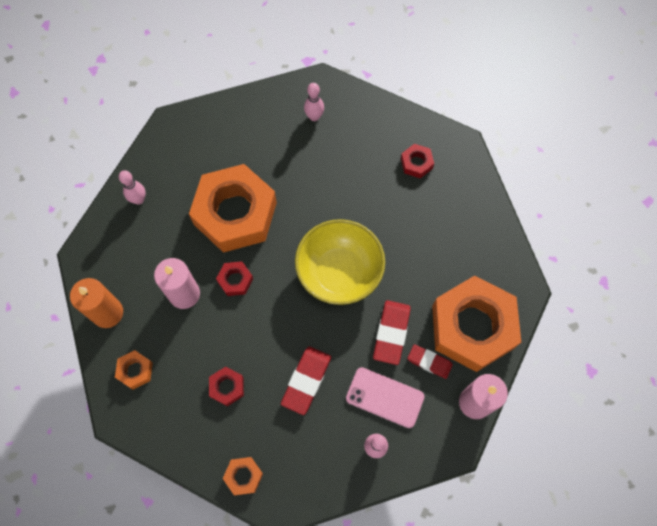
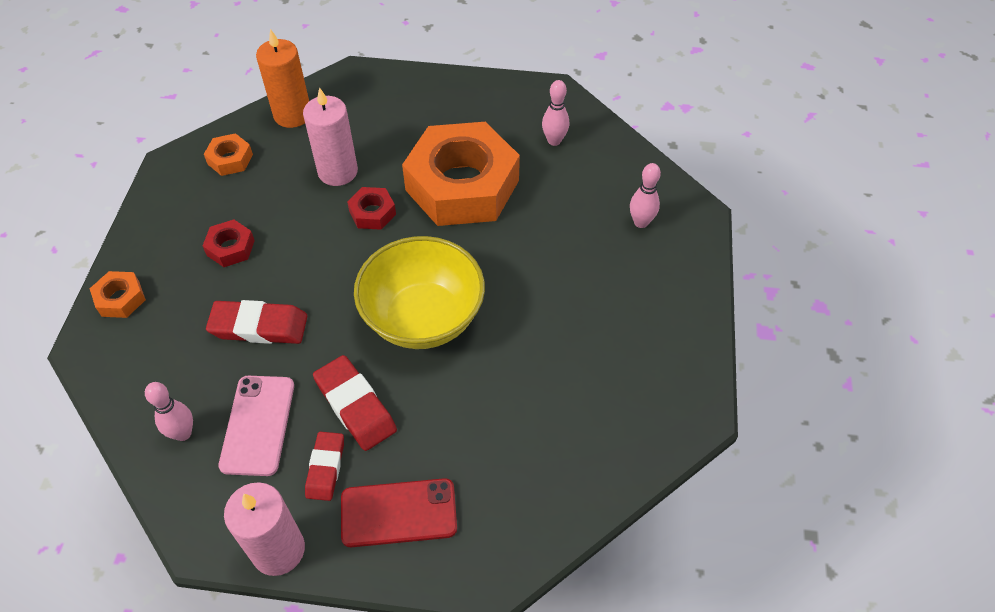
camera: 70 degrees right, 15 degrees down
pink bowling pin [119,170,146,205] -> pink bowling pin moved to [542,80,569,146]
red eraser [373,300,411,365] -> red eraser turned 60 degrees clockwise [313,355,397,451]
red nut [401,144,434,179] -> none
orange nut [432,276,521,372] -> red phone [341,478,457,547]

